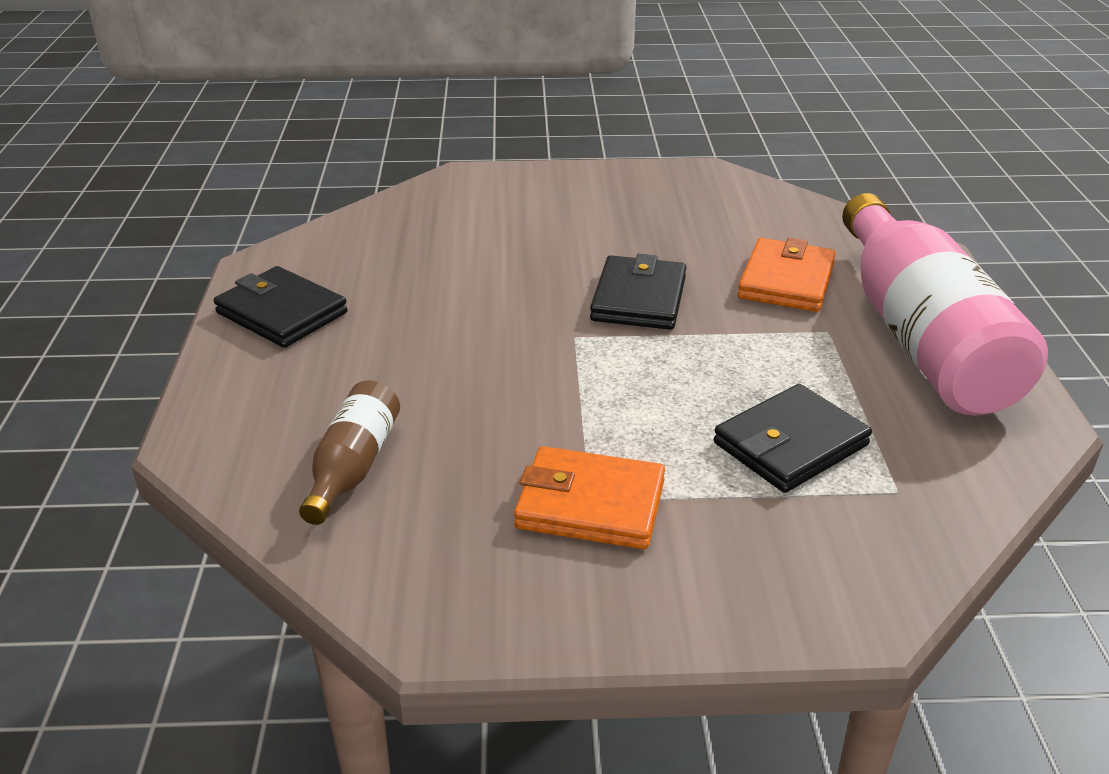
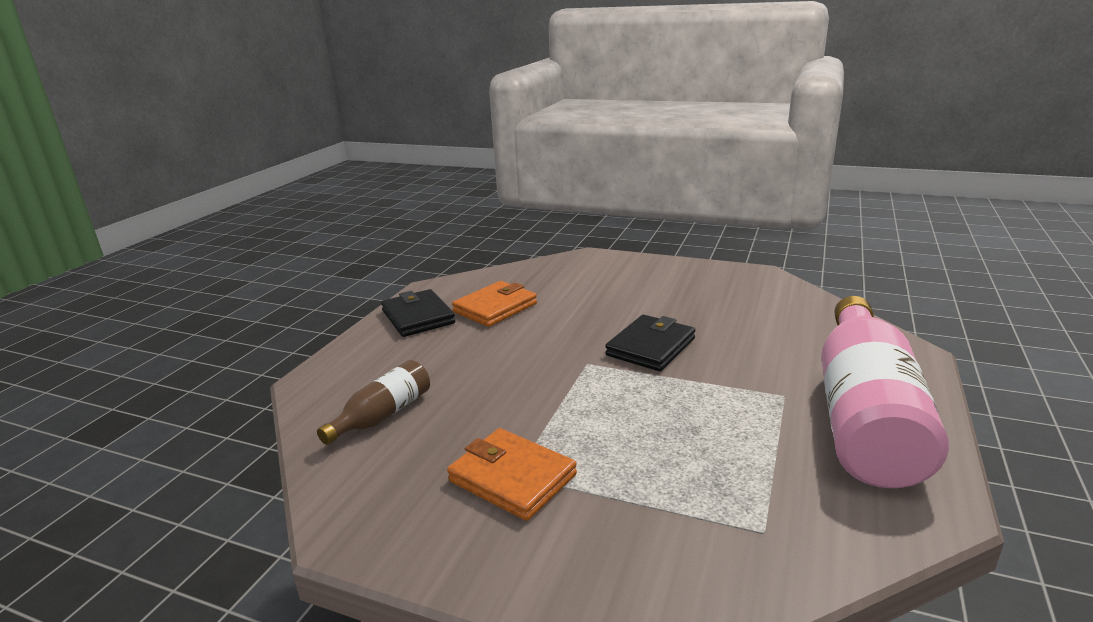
camera: 25 degrees right, 10 degrees down
black wallet [714,384,872,493] -> none
orange wallet [738,238,836,312] -> orange wallet moved to [452,281,537,327]

